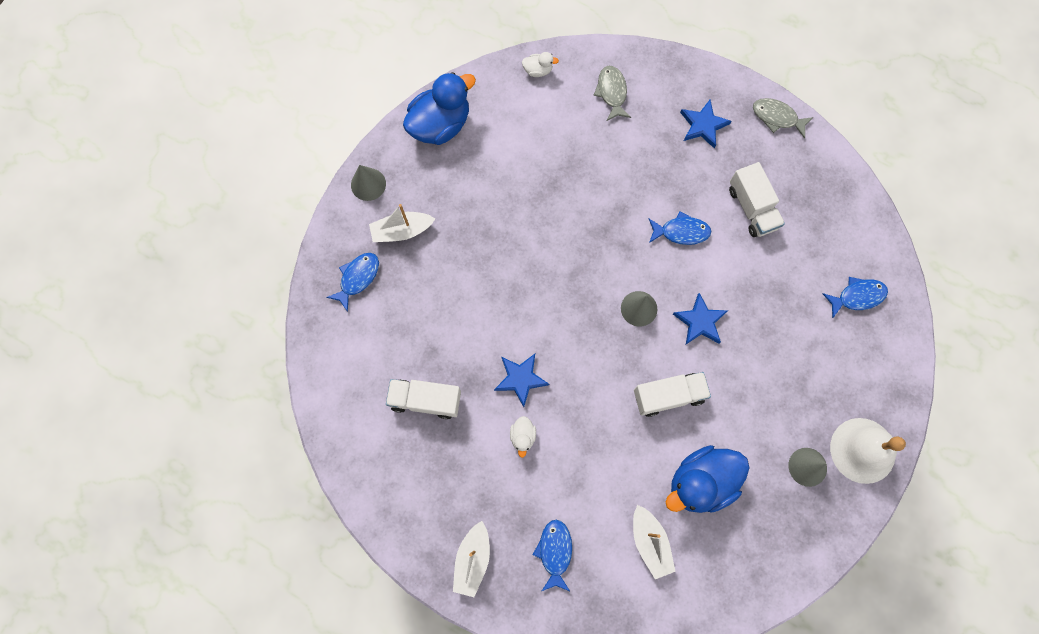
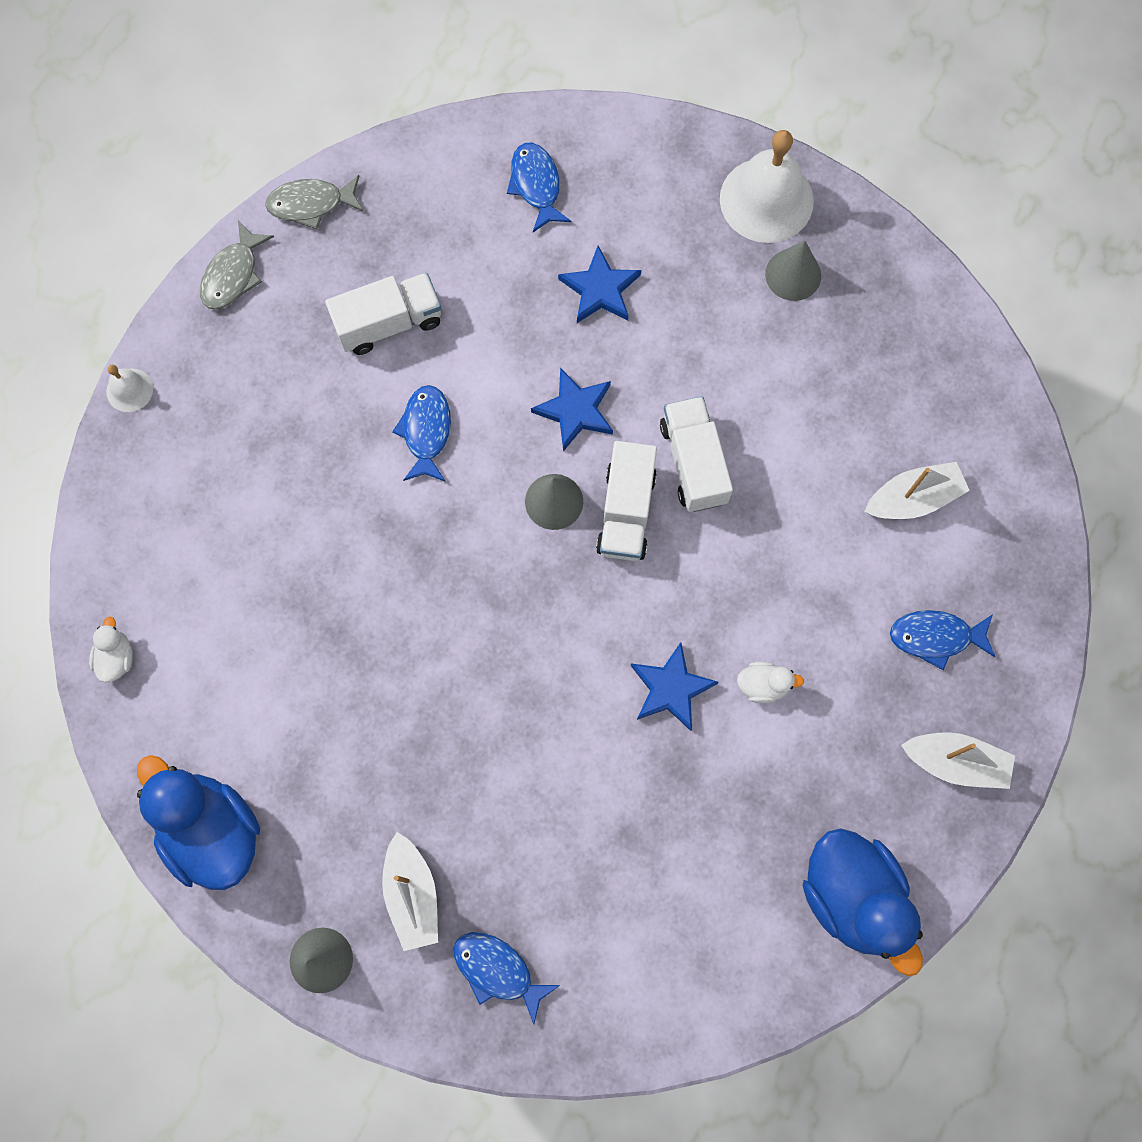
camera: 90 degrees left, 0 degrees up
white truck [386,379,461,419] -> white truck moved to [596,441,657,561]
grey fish [594,66,631,121] -> grey fish moved to [265,175,364,229]
blue duck [666,445,749,513] -> blue duck moved to [803,828,923,976]
blue star [680,100,731,148] -> blue star moved to [558,246,641,323]
none -> white bell [106,365,153,412]

